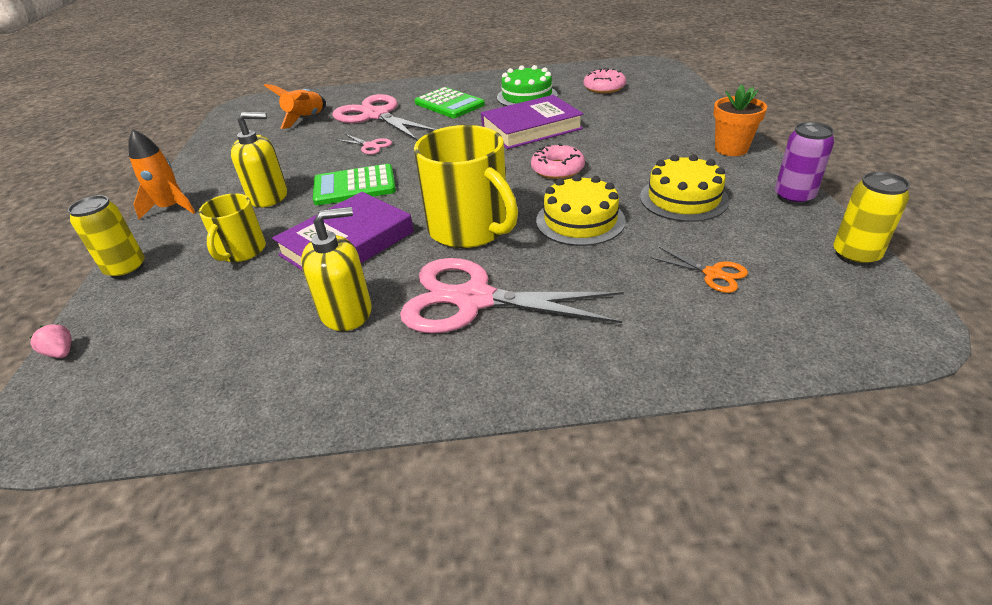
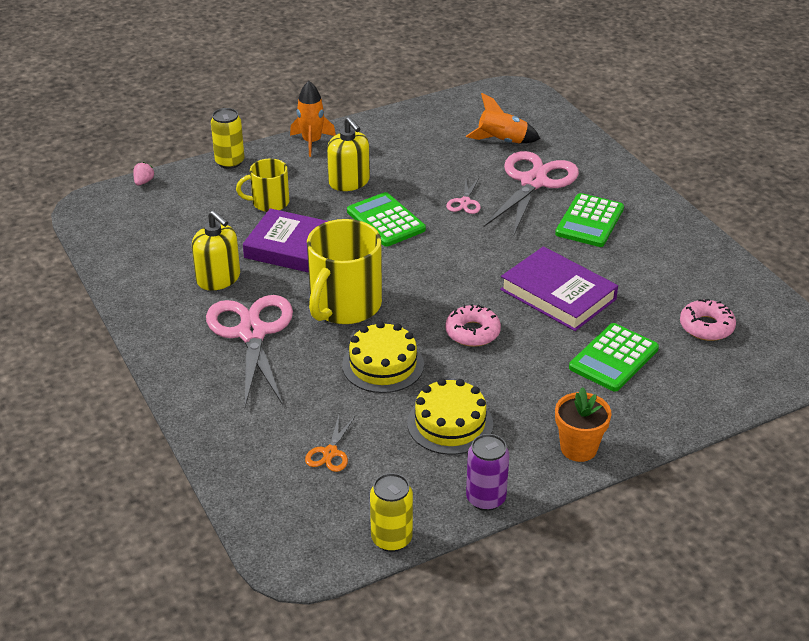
camera: 65 degrees right, 0 degrees up
green cake [497,65,558,106] -> none
none -> green calculator [569,323,659,392]

